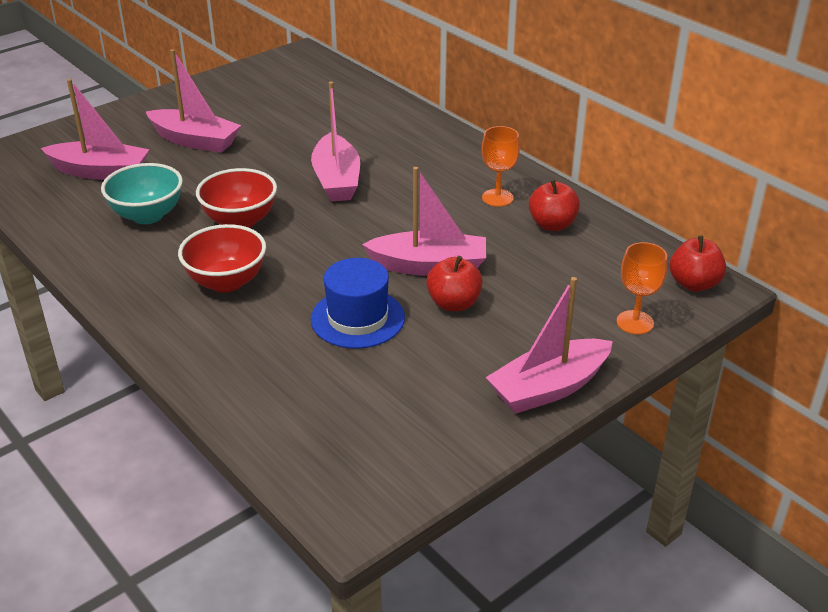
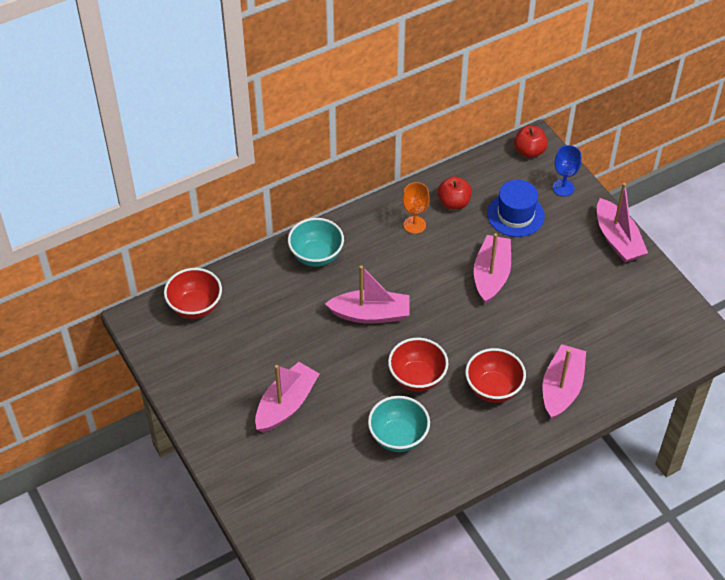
camera: 80 degrees left, 15 degrees up
pink boat [41,79,150,180] -> pink boat moved to [543,344,586,419]
blue hat [310,258,405,349] -> blue hat moved to [487,180,545,237]
red apple [426,256,483,311] -> none
orange goblet [617,242,667,334] -> blue goblet [552,145,582,196]
none -> red bowl [164,268,222,319]
none -> turquoise bowl [288,218,344,267]

